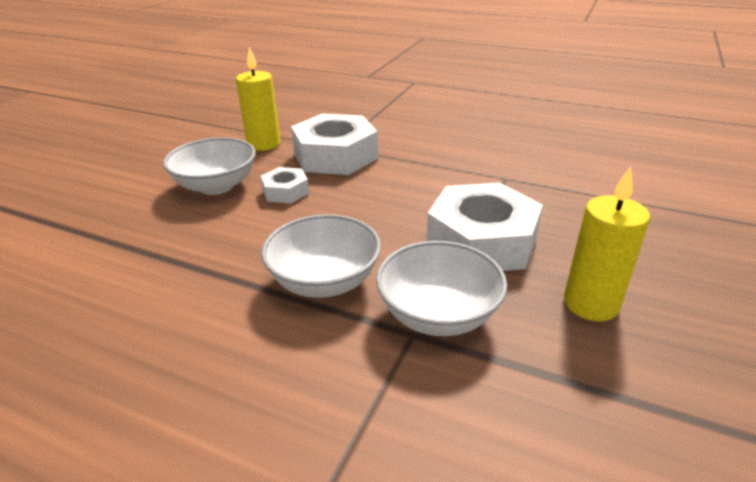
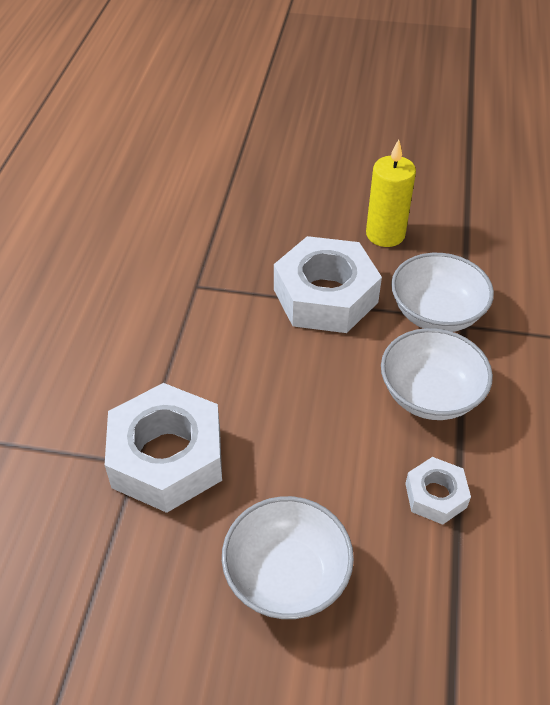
camera: 105 degrees left, 15 degrees up
yellow candle [236,47,280,151] -> none
white nut [261,167,309,203] -> white nut moved to [405,457,471,525]

